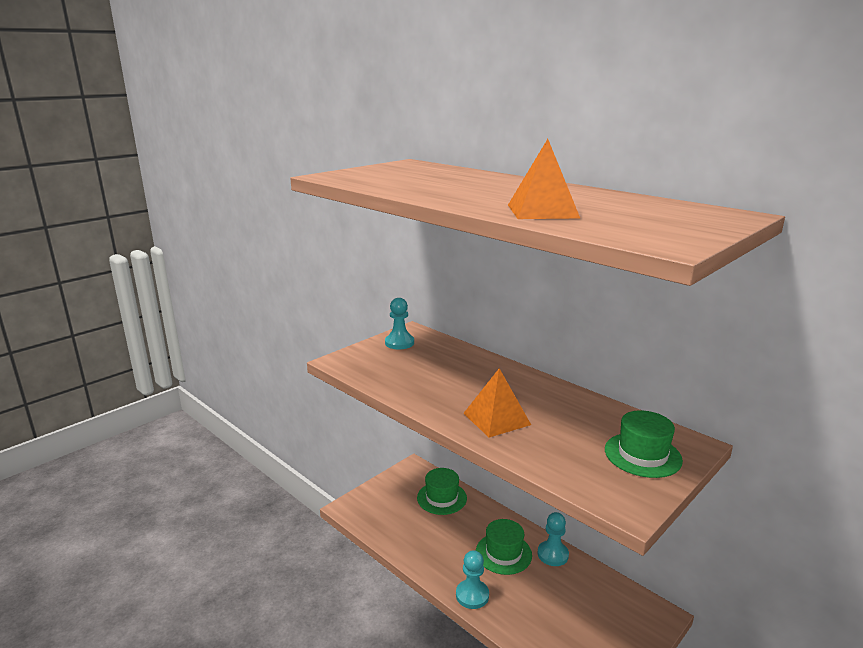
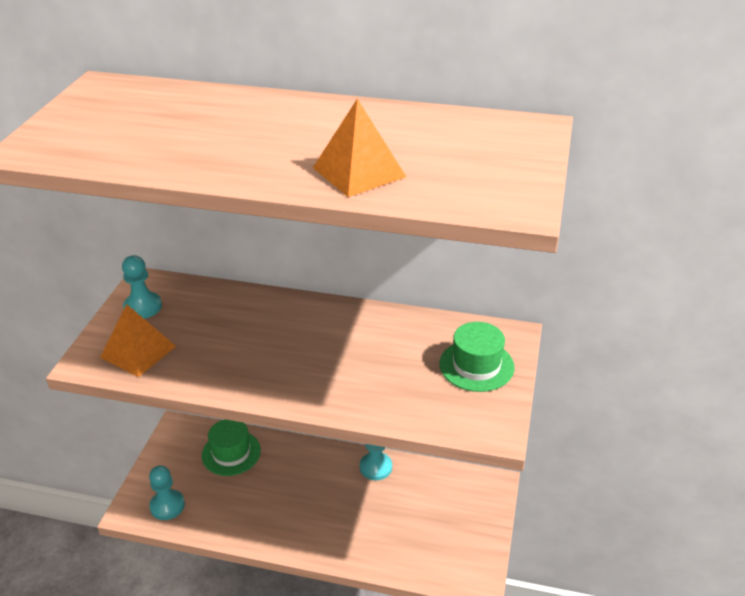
camera: 30 degrees left, 15 degrees up
turquoise pawn [456,550,489,609] -> turquoise pawn moved to [149,466,185,520]
orange pyramid [463,368,531,438] -> orange pyramid moved to [100,304,176,377]
green hat [476,519,532,575] -> none

